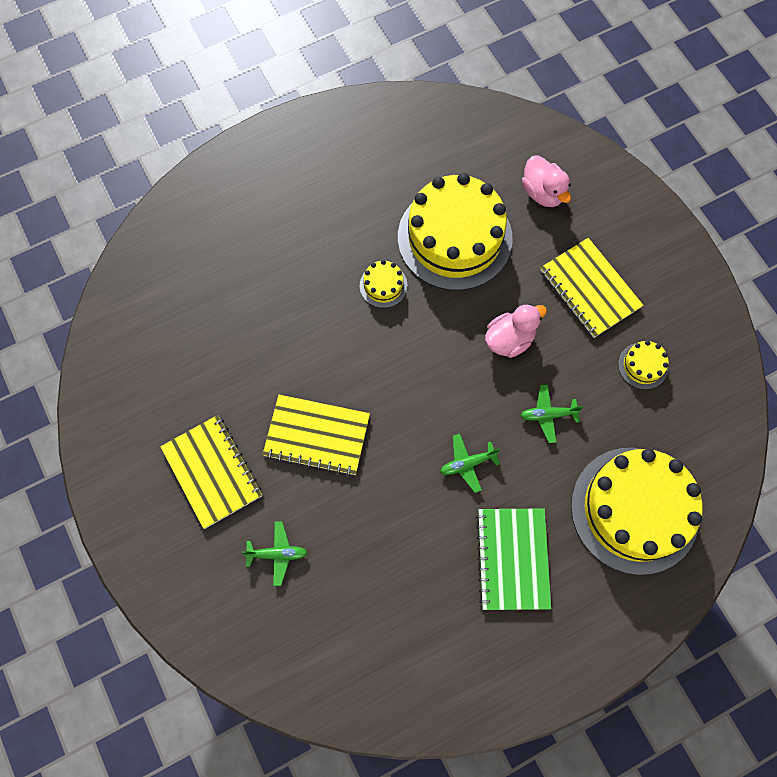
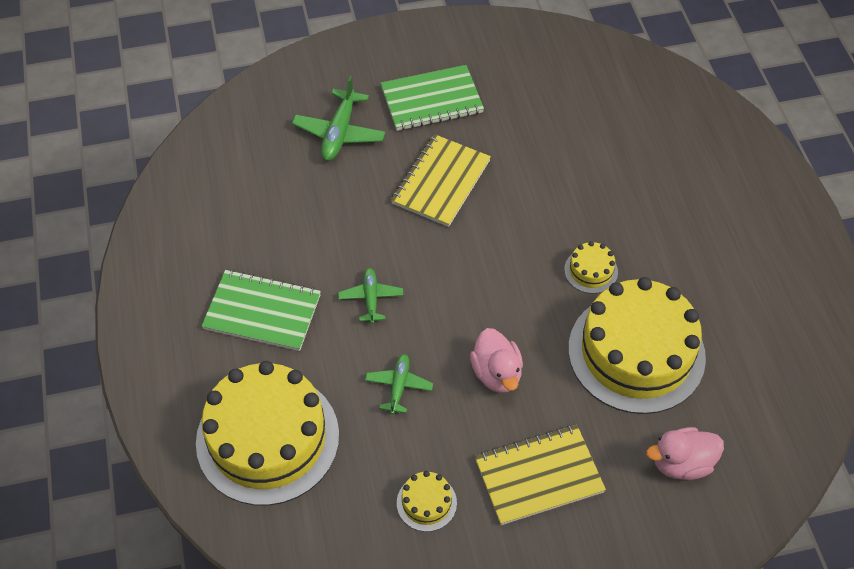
camera: 105 degrees right, 15 degrees down
yellow notebook [160,415,262,529] -> green notebook [381,65,484,131]
green plane [241,522,308,586] -> green plane [292,76,386,161], size x1.59

